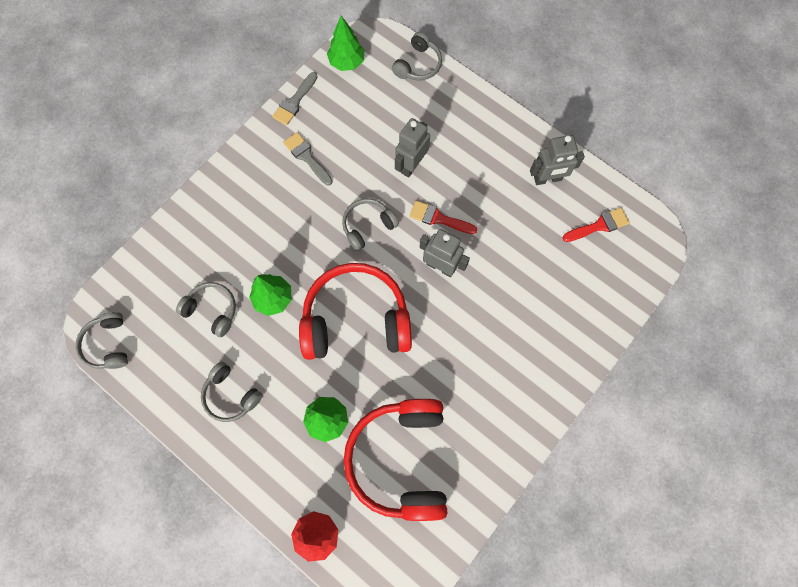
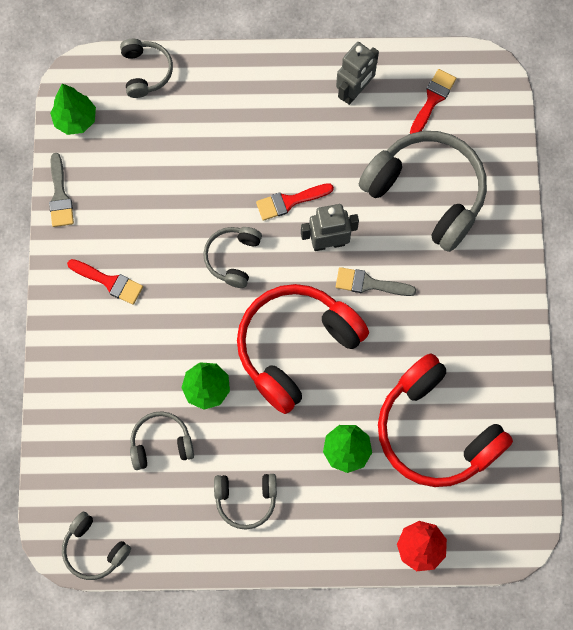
camera: 40 degrees left, 0 degrees up
grey brush [283,132,333,186] -> grey brush moved to [336,267,416,296]
grey robot [395,118,430,178] -> none
none -> red brush [67,259,143,305]
none -> grey headphones [359,131,487,252]

